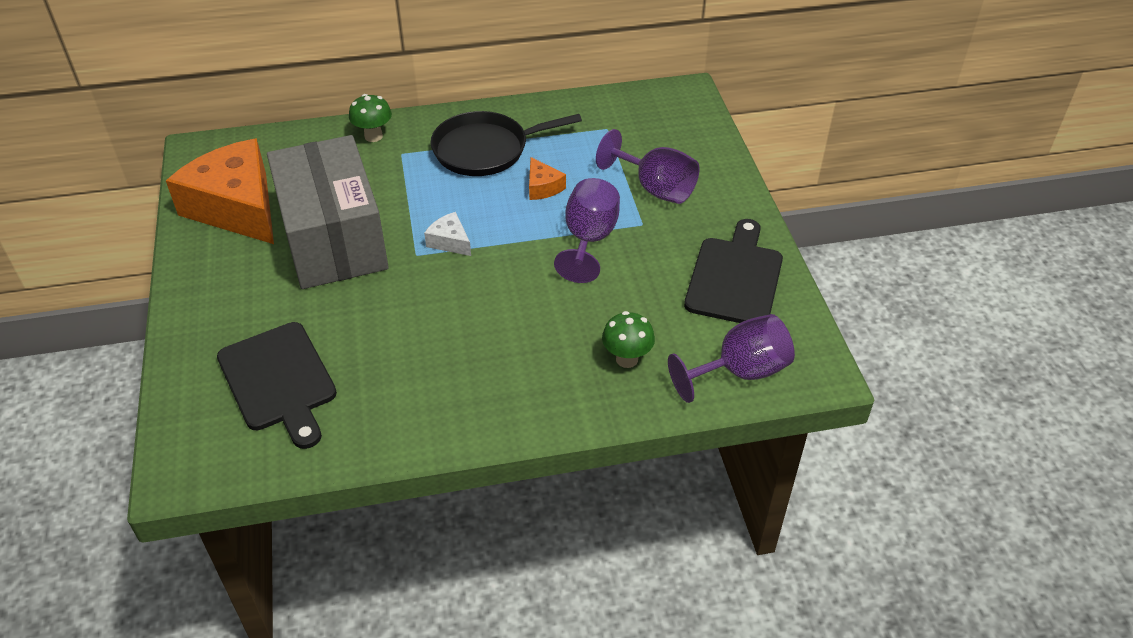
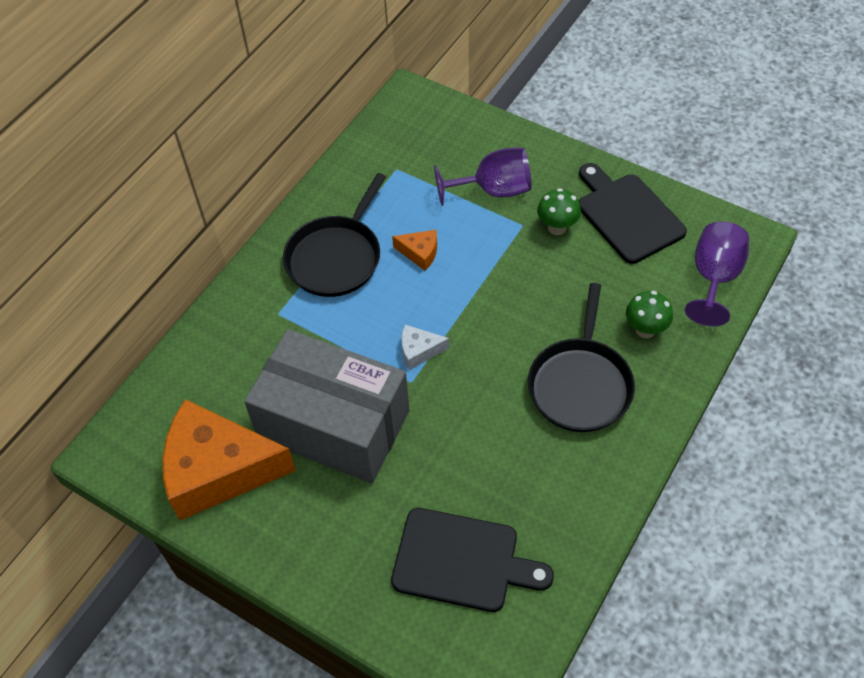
camera: 45 degrees left, 10 degrees up
green mushroom [349,94,392,142] -> green mushroom moved to [537,188,581,235]
purple goblet [554,178,620,283] -> none
none -> black pan [528,283,635,432]

